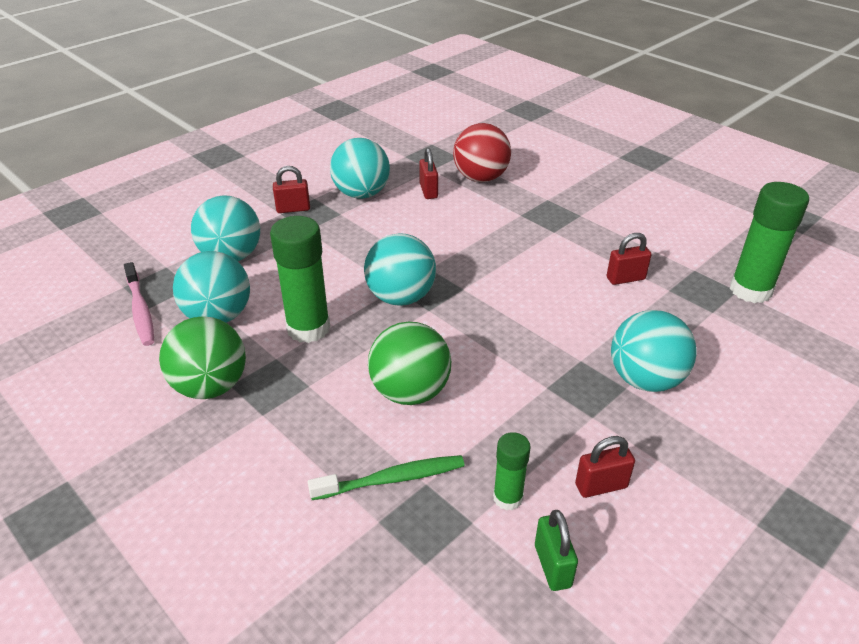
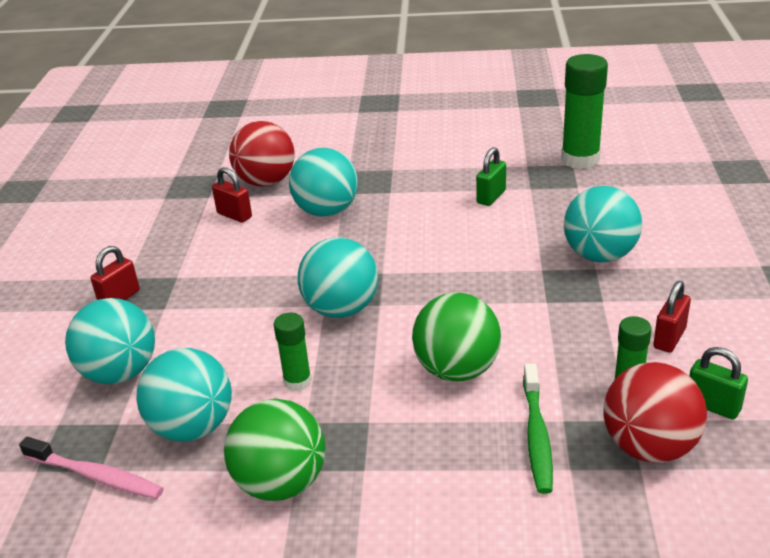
camera: 40 degrees left, 5 degrees down
green glue stick [270,216,330,343] -> green glue stick [274,313,312,391], size x0.55
green toothbrush [308,455,465,500] -> green toothbrush turned 150 degrees clockwise [523,364,553,494]
turquoise ball [330,138,390,199] -> turquoise ball moved to [289,148,358,217]
red padlock [607,233,652,285] -> green padlock [476,147,506,206]
none -> red ball [604,362,707,463]

